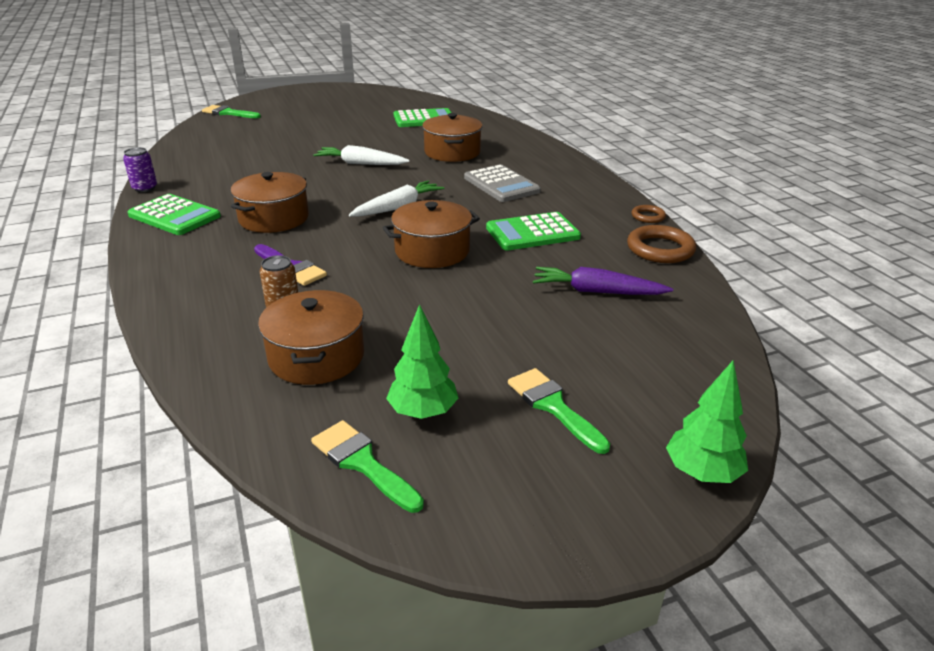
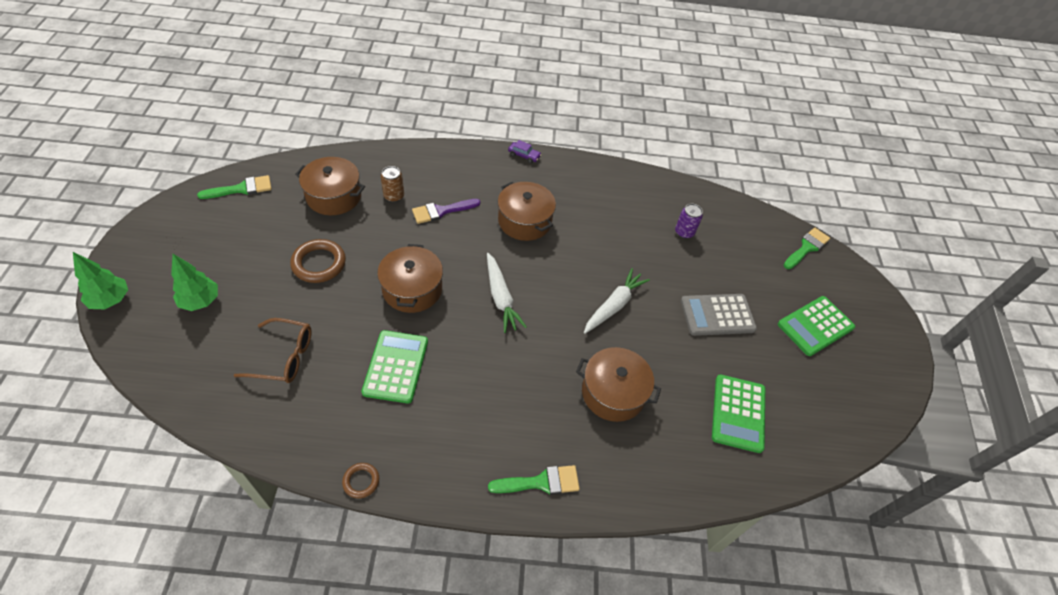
camera: 110 degrees right, 20 degrees up
purple can [123,147,157,192] -> purple can moved to [675,204,703,239]
green calculator [127,194,221,235] -> green calculator moved to [778,296,855,356]
green tree [386,304,459,419] -> green tree moved to [171,254,218,311]
grey calculator [464,164,541,202] -> grey calculator moved to [681,294,757,336]
green brush [508,368,610,454] -> green brush moved to [488,465,580,495]
purple carrot [533,267,673,295] -> brown glasses [234,318,312,383]
brown ring [627,225,696,263] -> brown ring moved to [290,239,346,283]
none -> purple car [508,140,542,163]

